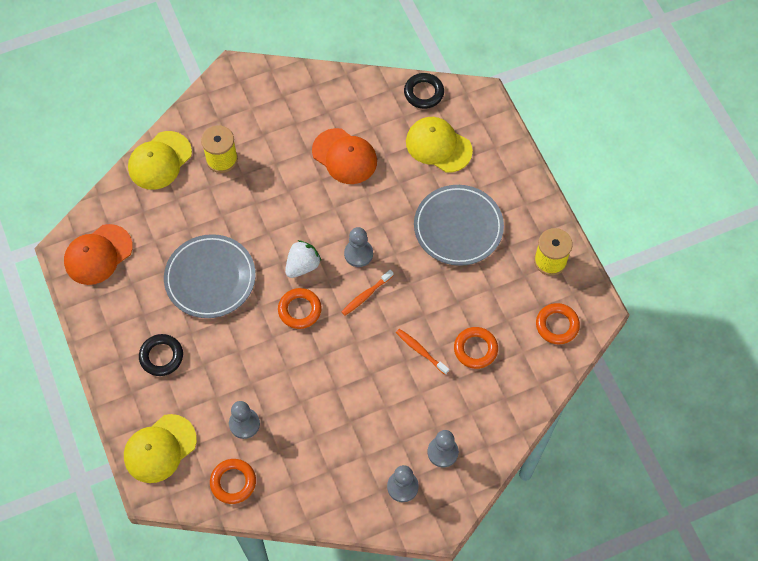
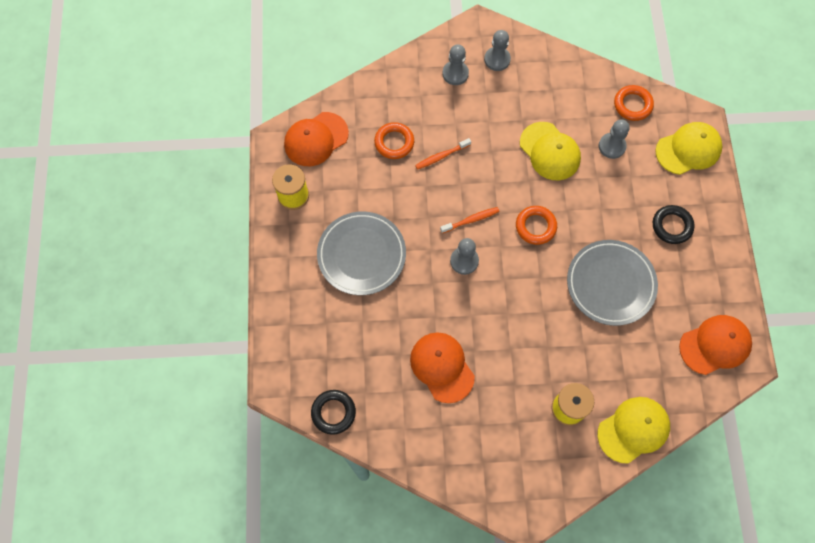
camera: 160 degrees left, 5 degrees up
white strawberry [285,240,321,278] -> none
orange toothbrush [396,329,449,375] -> orange toothbrush turned 90 degrees clockwise [415,138,471,170]
yellow cap [406,117,473,173] -> yellow cap moved to [520,122,581,180]
orange ring [536,303,580,345] -> orange cap [284,112,349,166]

